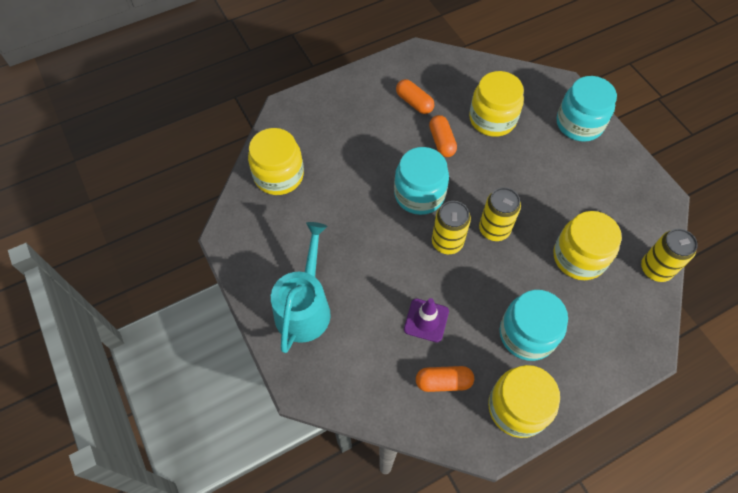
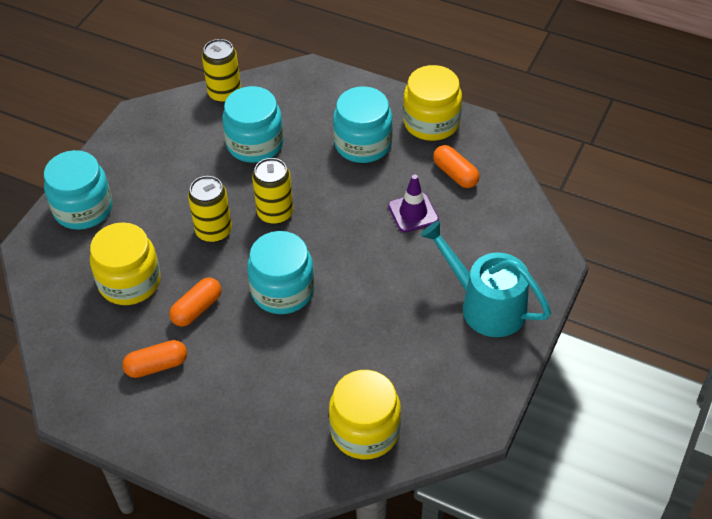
camera: 125 degrees left, 10 degrees down
turquoise watering can [271,222,331,353] -> turquoise watering can turned 60 degrees clockwise [420,221,551,337]
orange capsule [396,79,434,114] -> orange capsule turned 60 degrees clockwise [122,340,187,378]
yellow can [432,201,471,254] -> yellow can moved to [188,176,232,243]
yellow jar [553,211,622,280] -> turquoise jar [222,86,284,163]

